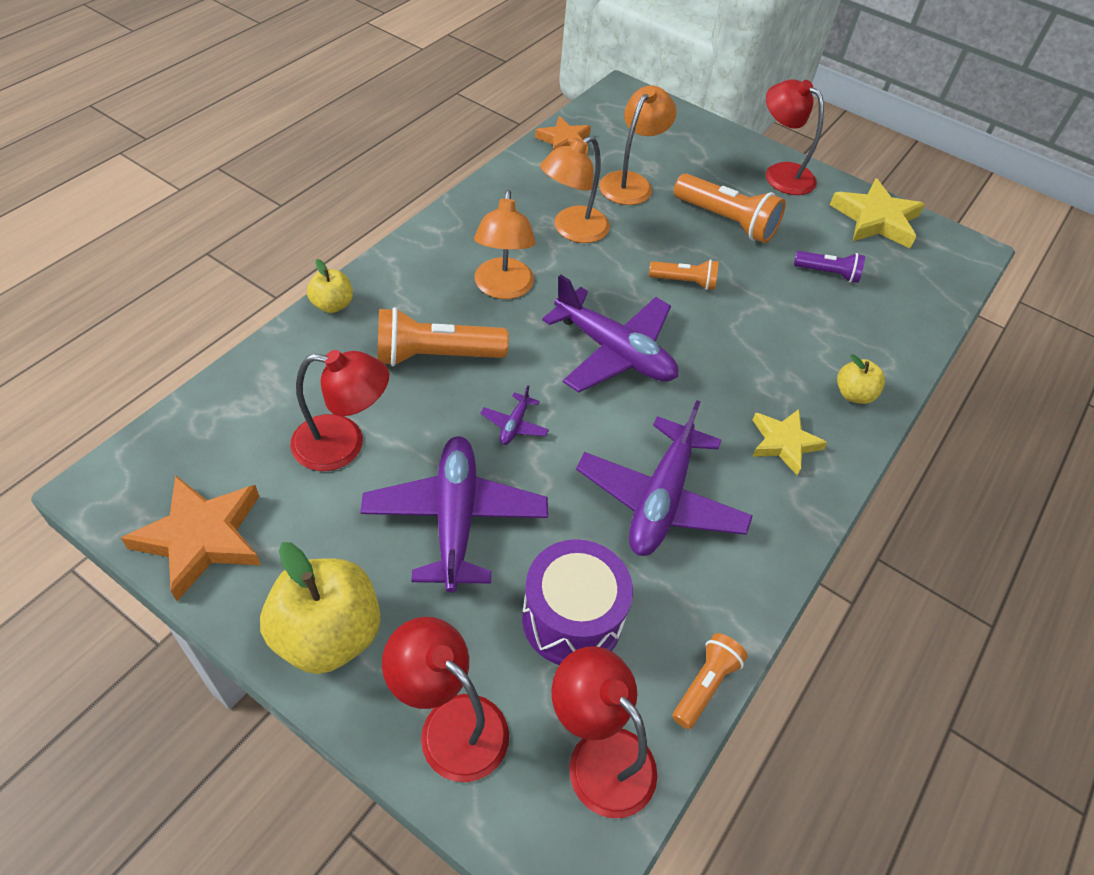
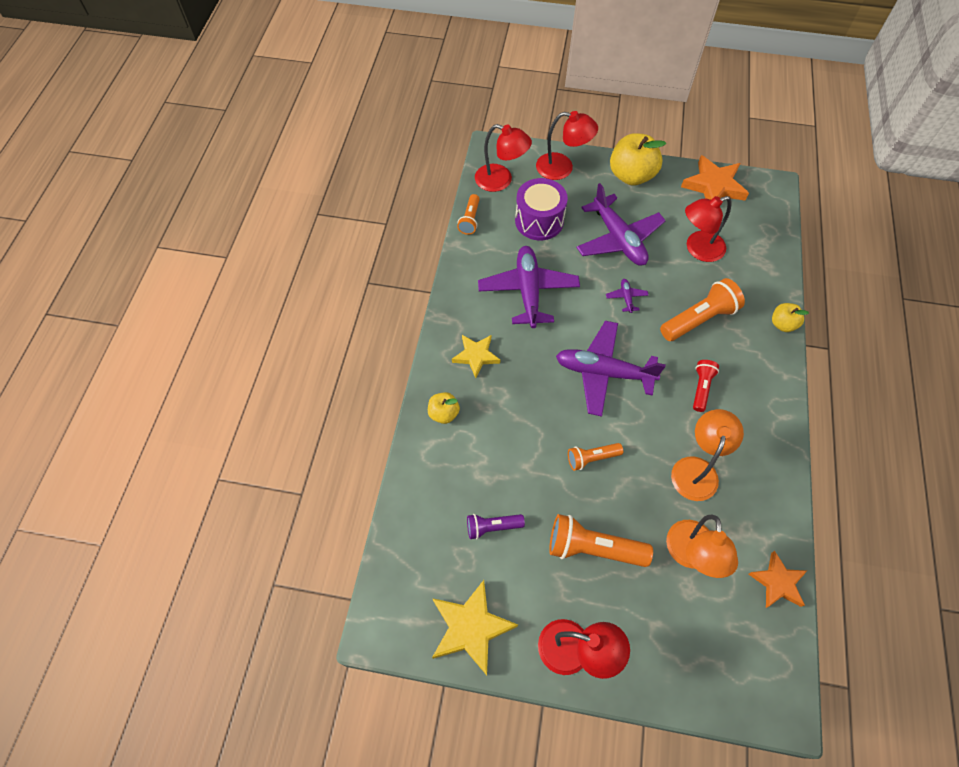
camera: 160 degrees right, 10 degrees up
orange lamp [474,190,536,299] -> red flashlight [693,360,719,412]

